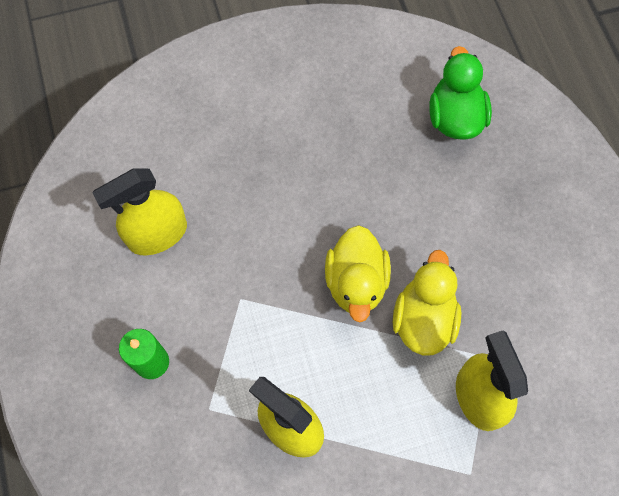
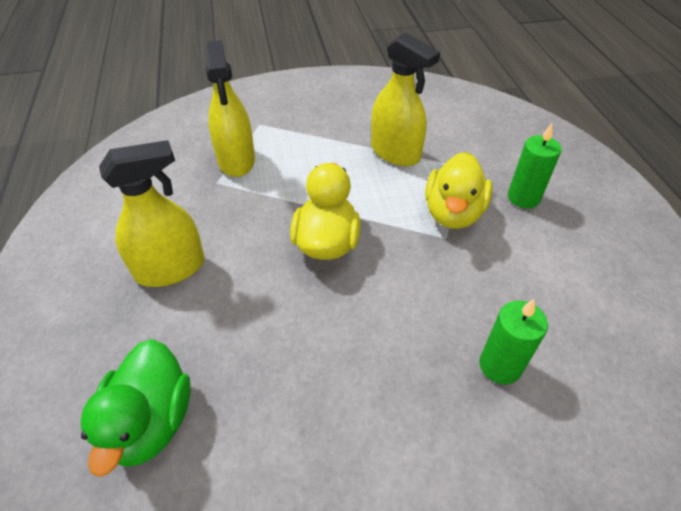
camera: 175 degrees left, 20 degrees down
yellow spray bottle [92,168,187,255] -> yellow spray bottle moved to [99,140,205,287]
yellow duck [393,250,461,355] -> yellow duck moved to [425,152,492,229]
none -> green candle [480,299,548,384]

